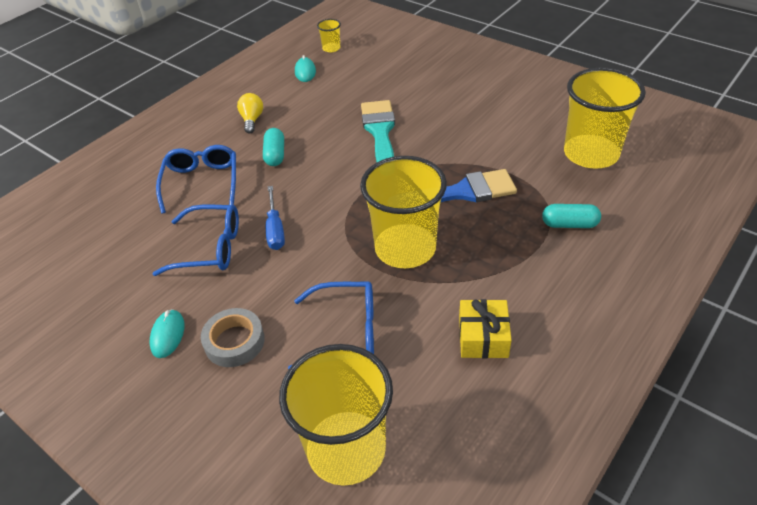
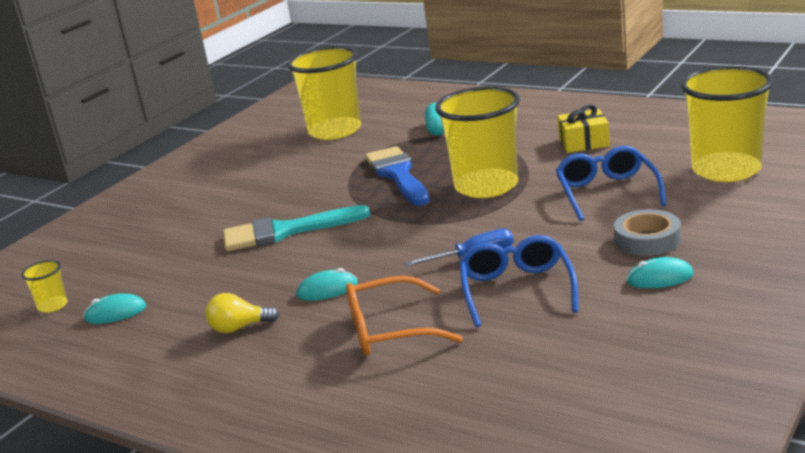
camera: 95 degrees left, 20 degrees down
blue glasses [156,145,236,214] -> orange glasses [346,276,463,356]
turquoise capsule [263,128,284,166] -> turquoise mouse [296,268,358,301]

